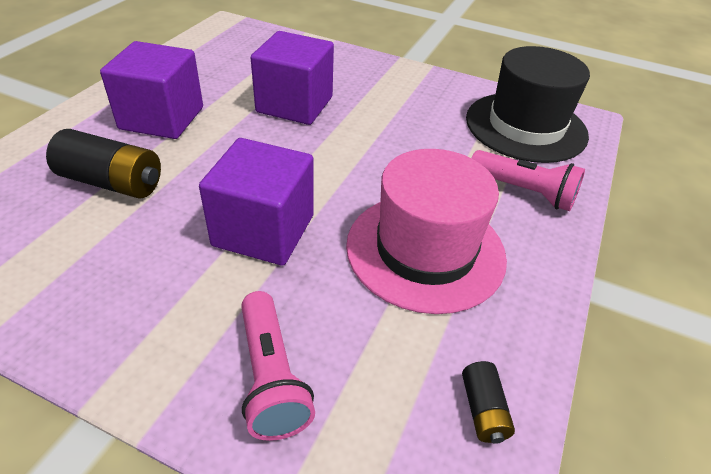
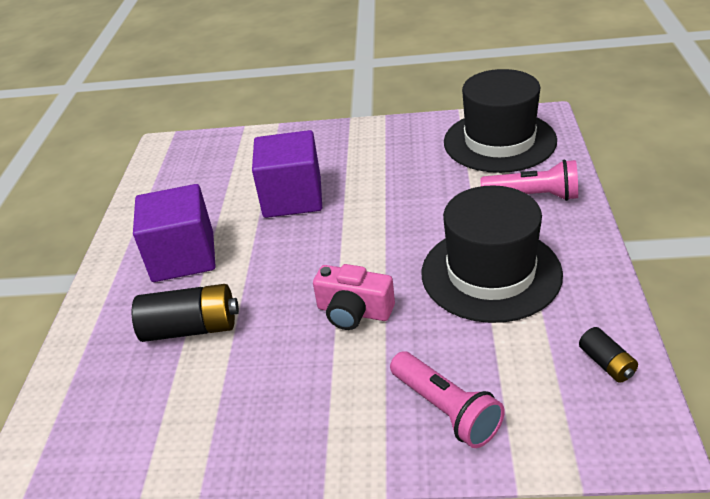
camera: 15 degrees left, 5 degrees down
purple cube [199,138,314,266] -> pink camera [313,264,395,330]
pink hat [346,149,507,314] -> black hat [422,185,563,323]

